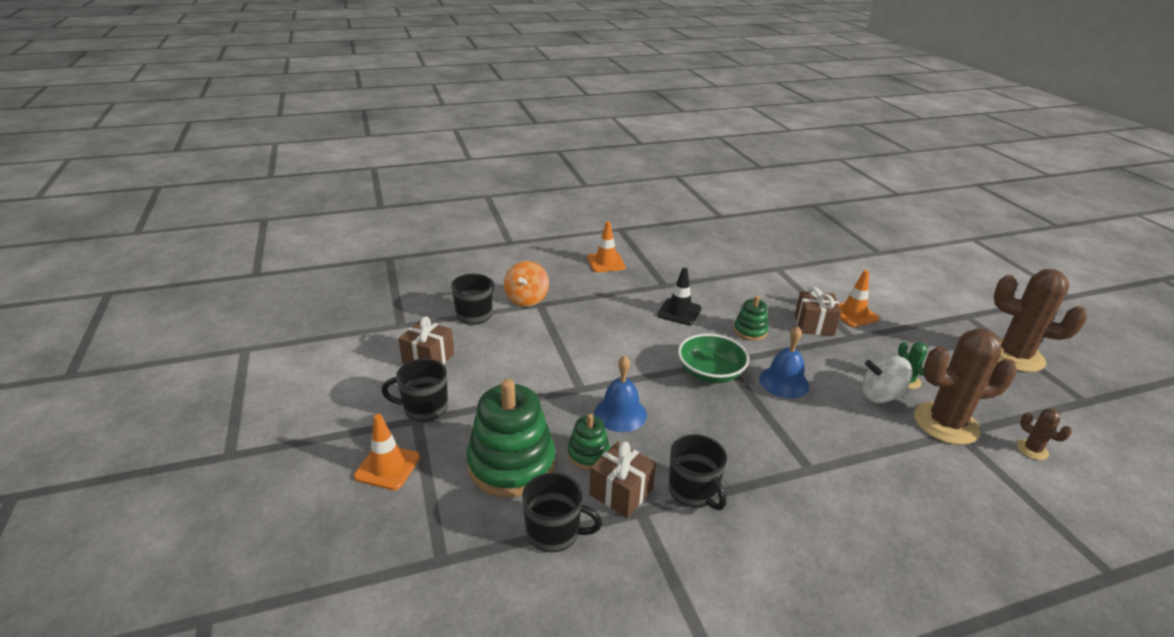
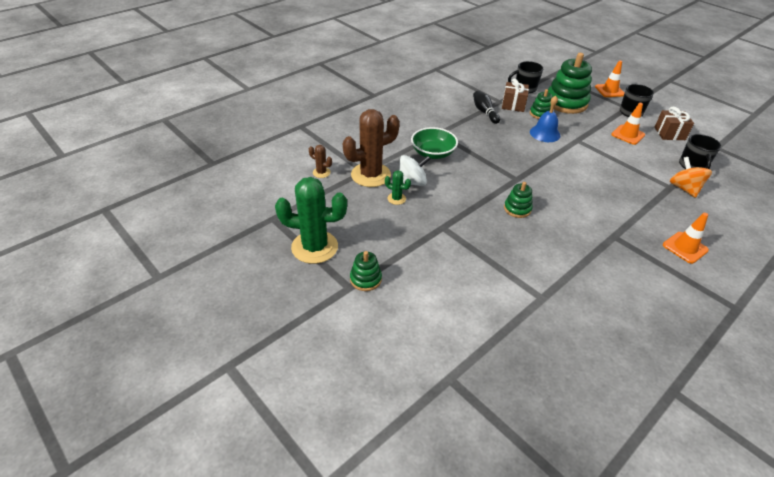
camera: 155 degrees right, 10 degrees up
black traffic cone [657,267,702,325] -> none
black mug [669,434,727,510] -> black bowling pin [473,91,500,124]
green bowl [678,334,749,383] -> green bowl moved to [411,127,458,159]
blue bell [759,326,809,399] -> none
brown gift [795,287,841,336] -> none
orange traffic cone [839,270,879,327] -> orange traffic cone moved to [611,103,645,145]
brown cactus [994,269,1087,372] -> green cactus [275,177,347,264]
none -> green stacking toy [350,251,382,291]

